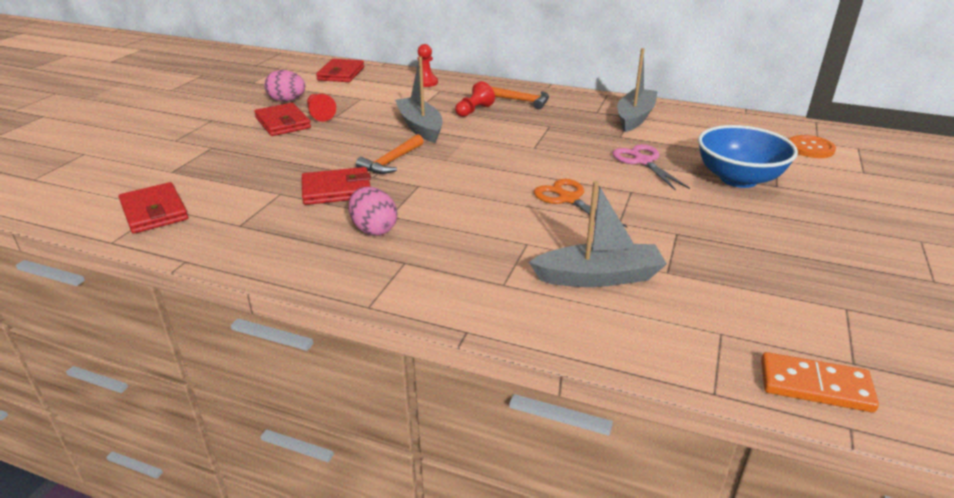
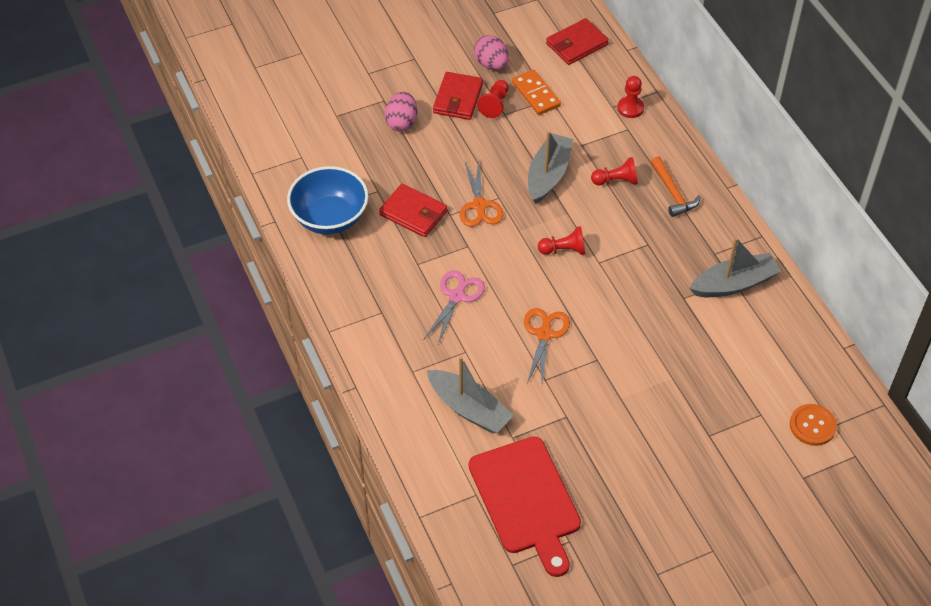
camera: 45 degrees right, 20 degrees up
red wallet [119,182,188,234] -> none
pink egg [348,187,397,236] -> pink egg moved to [385,92,417,132]
orange hammer [356,134,424,174] -> orange scissors [460,159,504,227]
pink scissors [613,144,690,191] -> pink scissors moved to [424,270,485,344]
blue bowl [698,125,798,188] -> blue bowl moved to [287,166,369,234]
orange domino [761,352,879,412] -> orange domino moved to [512,70,561,115]
none -> red cutting board [469,437,581,577]
none -> red pawn [538,226,585,255]

